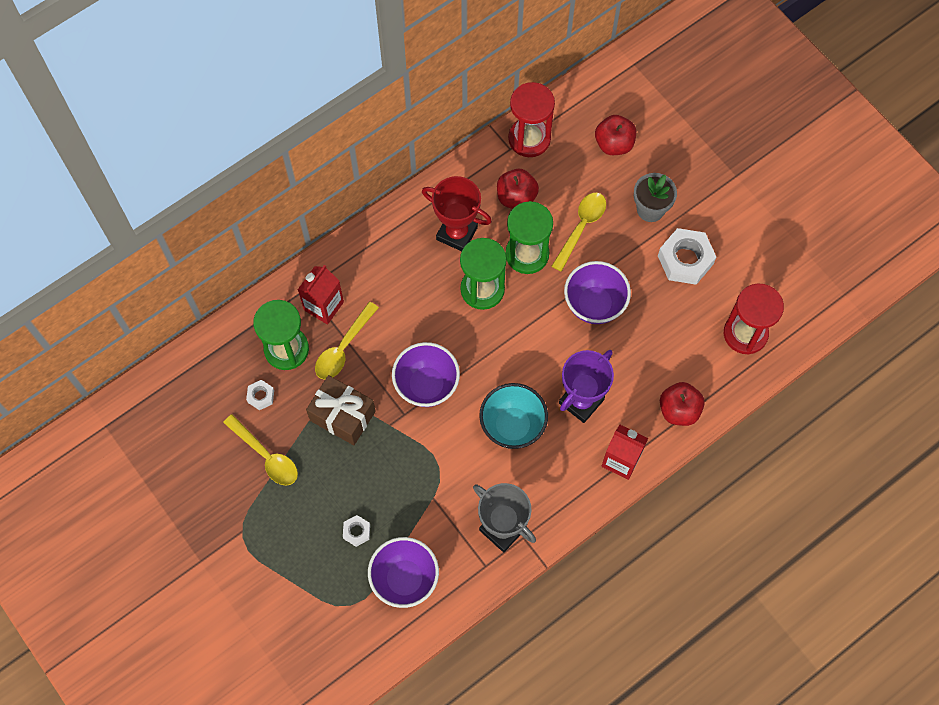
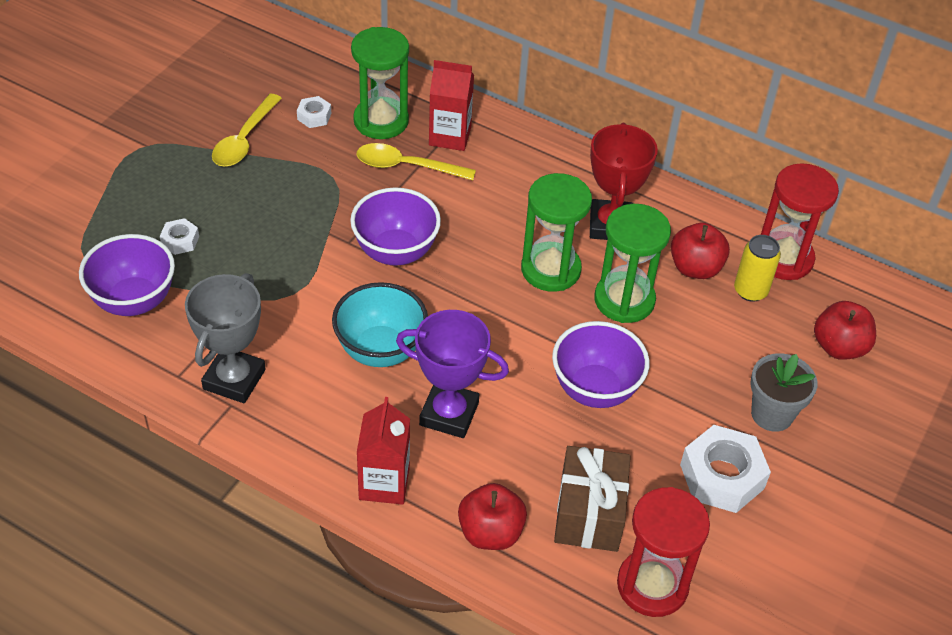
camera: 65 degrees right, 20 degrees down
brown gift [306,375,376,445] -> brown gift moved to [554,446,631,552]
yellow spoon [552,192,606,272] -> none
none -> yellow can [734,235,781,302]

